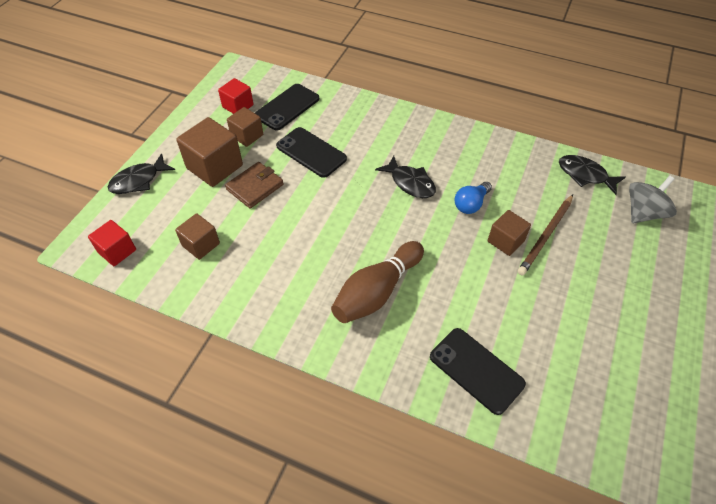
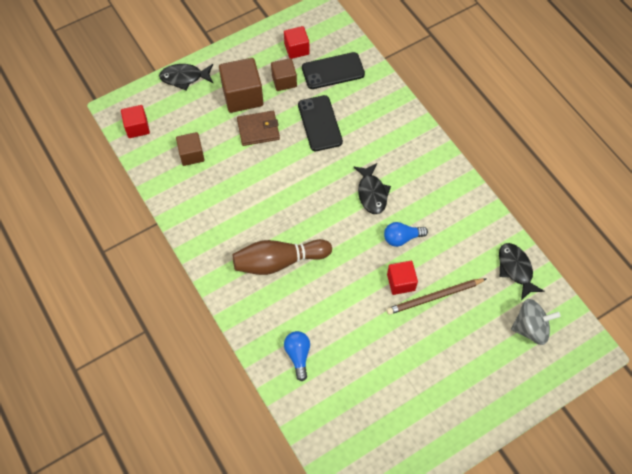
camera: 35 degrees right, 10 degrees up
black phone [430,328,526,415] -> blue light bulb [284,331,310,382]
brown cube [488,210,531,256] -> red cube [387,261,418,295]

